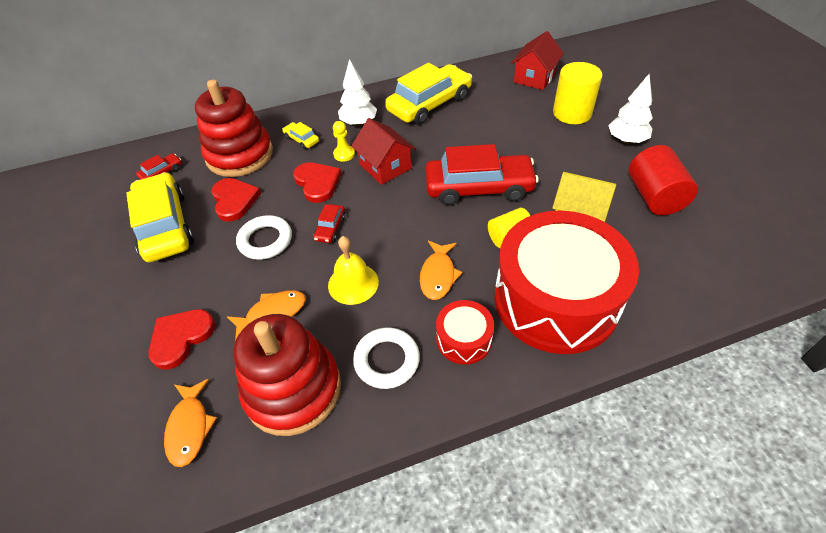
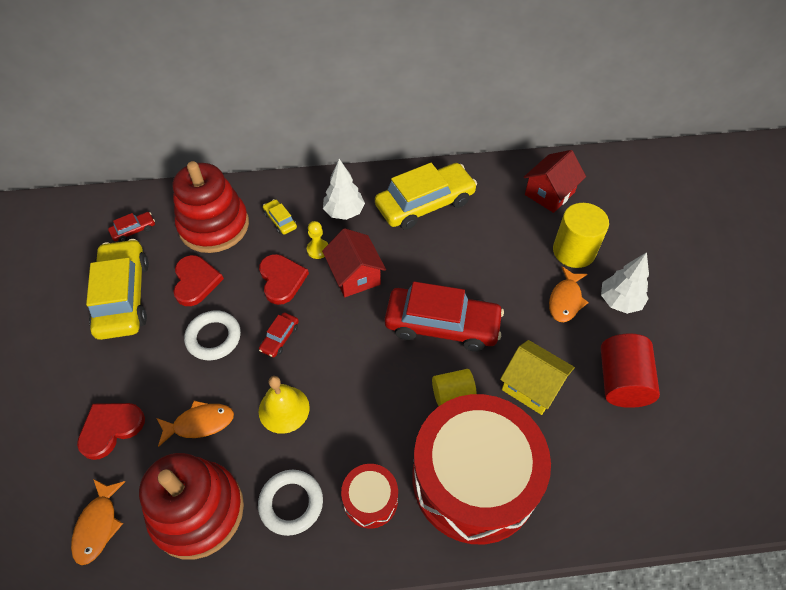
camera: 10 degrees right, 5 degrees up
orange fish [420,241,462,300] -> orange fish moved to [549,266,589,322]

